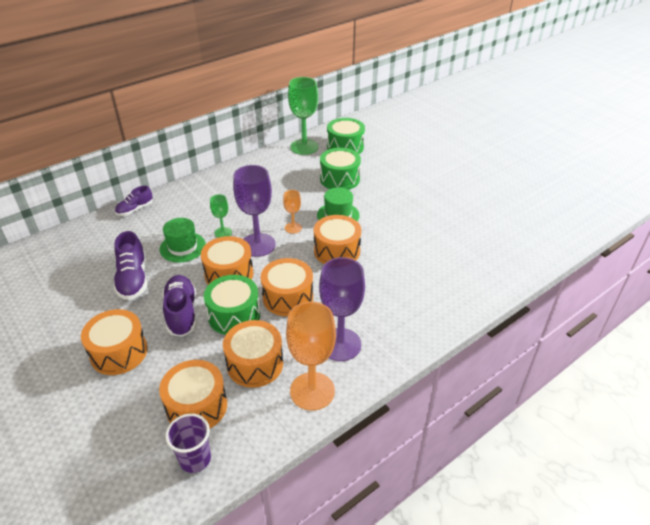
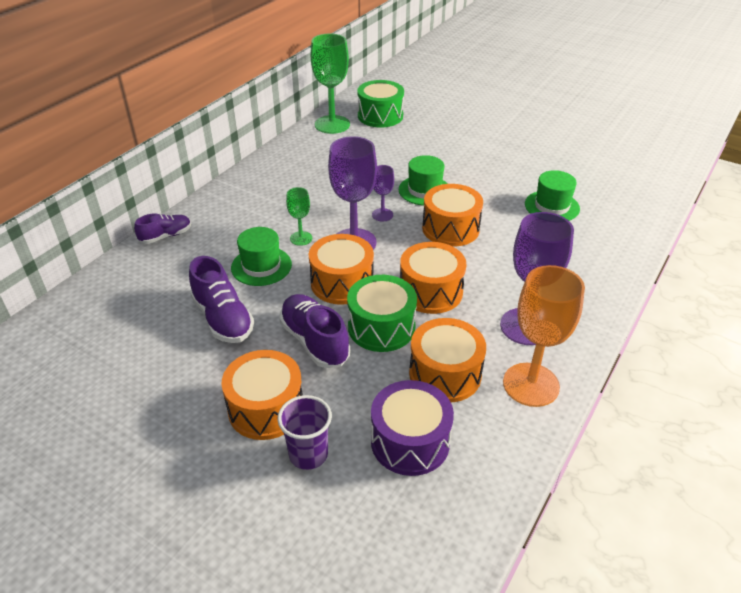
camera: 20 degrees left, 0 degrees up
purple shoe [115,186,153,216] -> purple shoe turned 150 degrees counterclockwise [134,213,191,244]
orange drum [159,360,227,429] -> purple drum [371,380,454,476]
purple cup [165,413,211,473] -> purple cup moved to [278,395,332,470]
orange goblet [283,190,302,234] -> purple goblet [372,165,394,221]
green drum [320,148,361,190] -> none
none -> green hat [525,170,580,221]

